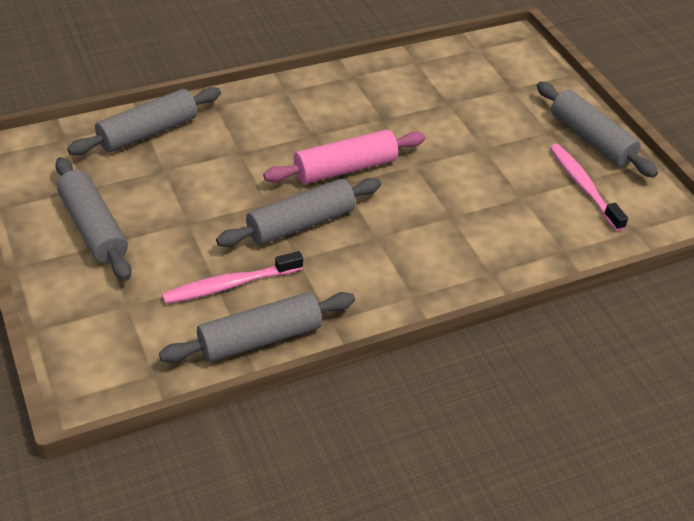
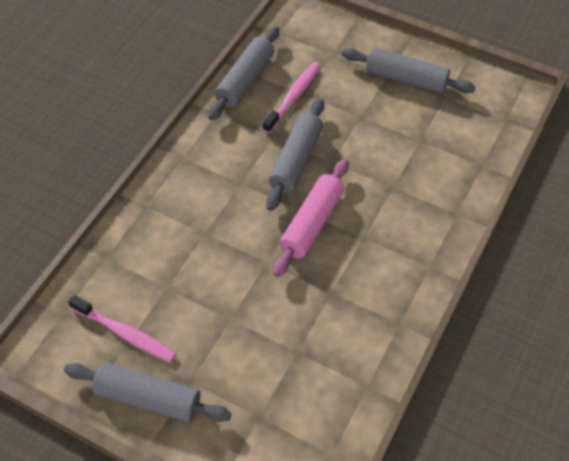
camera: 145 degrees right, 10 degrees up
grey rolling pin [67,87,221,155] -> none

